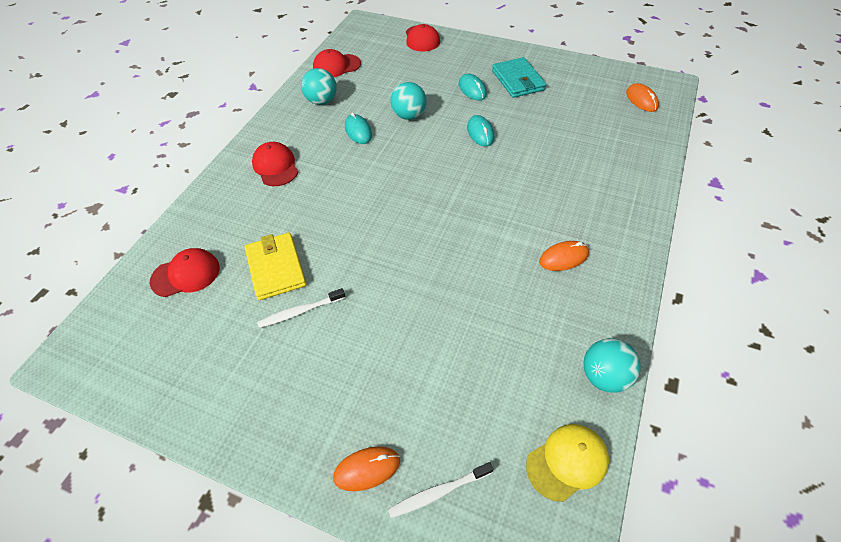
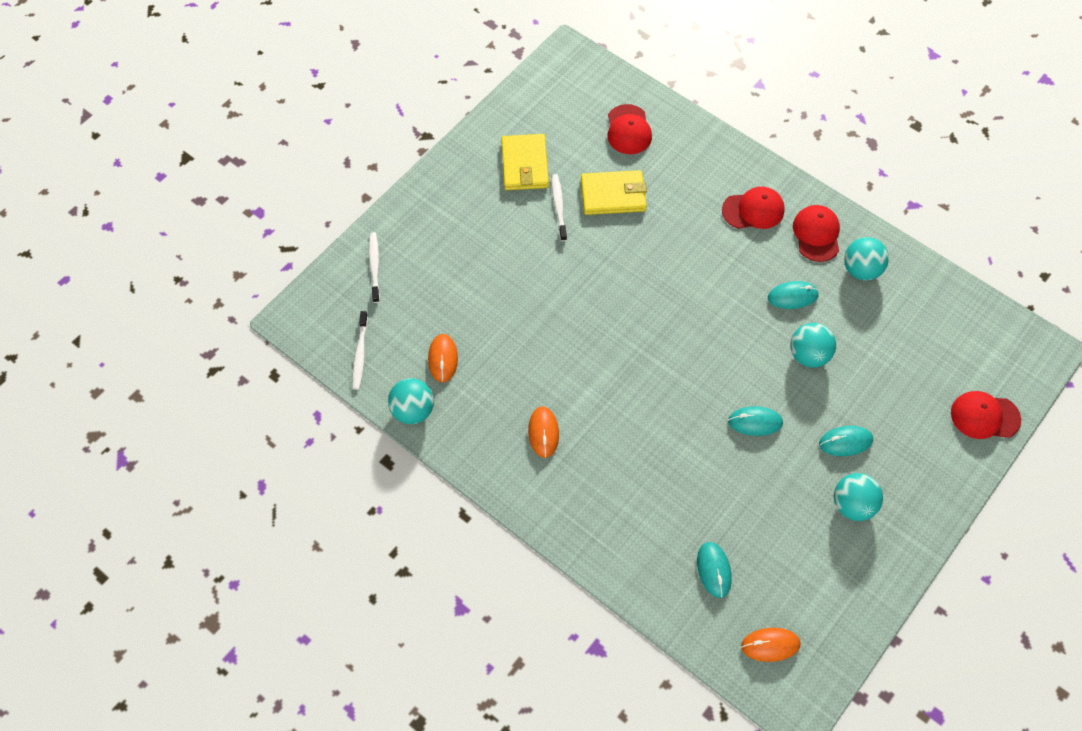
camera: 105 degrees right, 10 degrees up
red cap [313,49,361,77] -> red cap moved to [793,205,840,262]
orange mouse [333,446,400,491] -> orange mouse moved to [428,334,458,383]
turquoise wallet [492,57,546,98] -> turquoise ball [834,473,883,521]
yellow cap [526,424,609,502] -> white toothbrush [353,311,368,390]
none -> yellow wallet [501,134,549,190]
none -> turquoise mouse [697,542,732,598]

